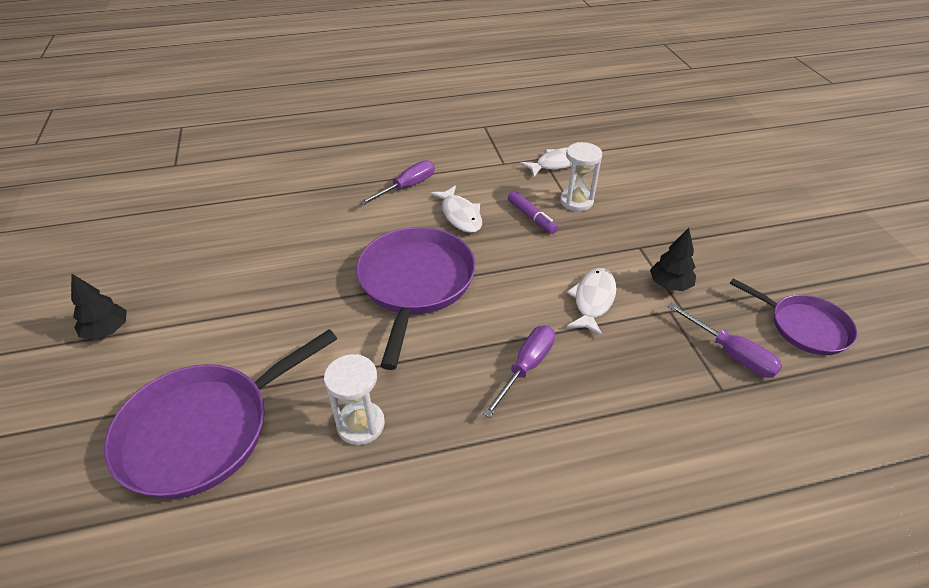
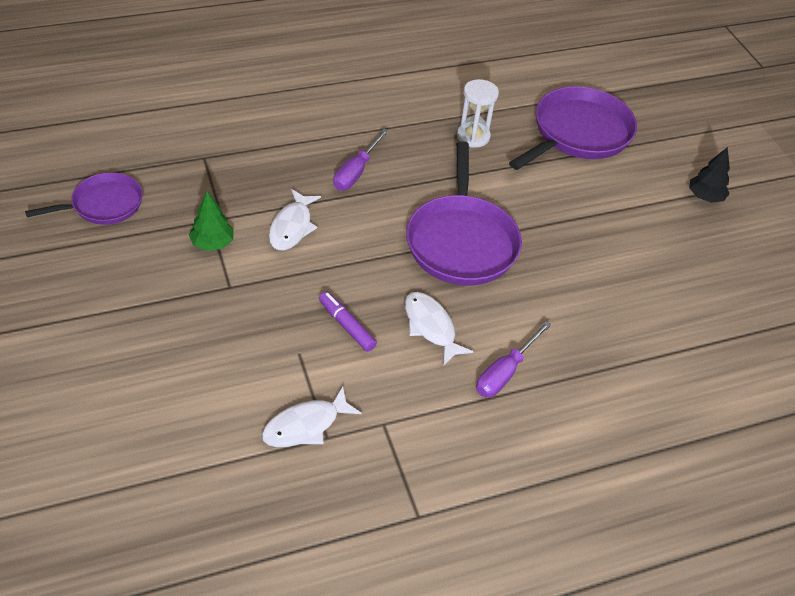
camera: 170 degrees right, 5 degrees up
white hourglass [560,142,602,211] -> none
black tree [650,228,696,291] -> green tree [189,191,234,251]
purple screwdriver [668,303,782,378] -> none
purple pan [730,278,857,355] -> purple pan turned 120 degrees clockwise [25,172,143,225]

